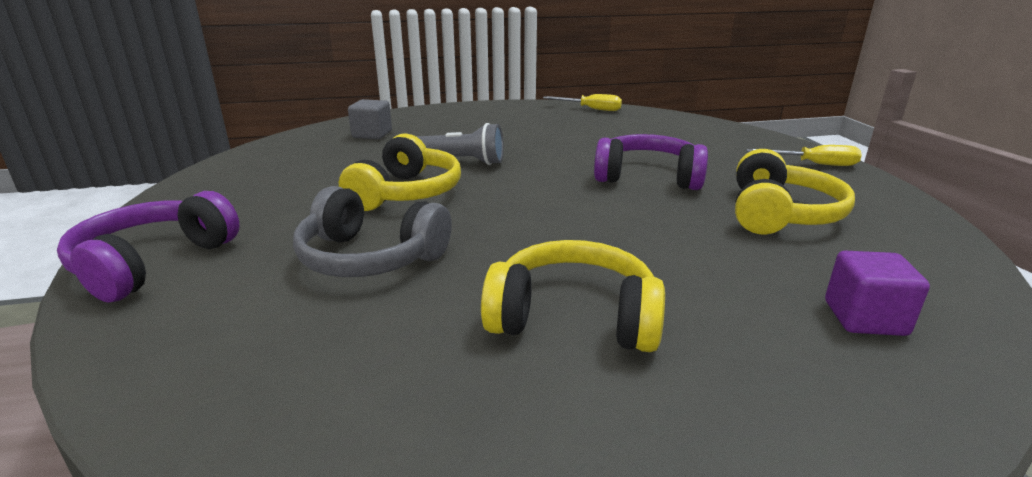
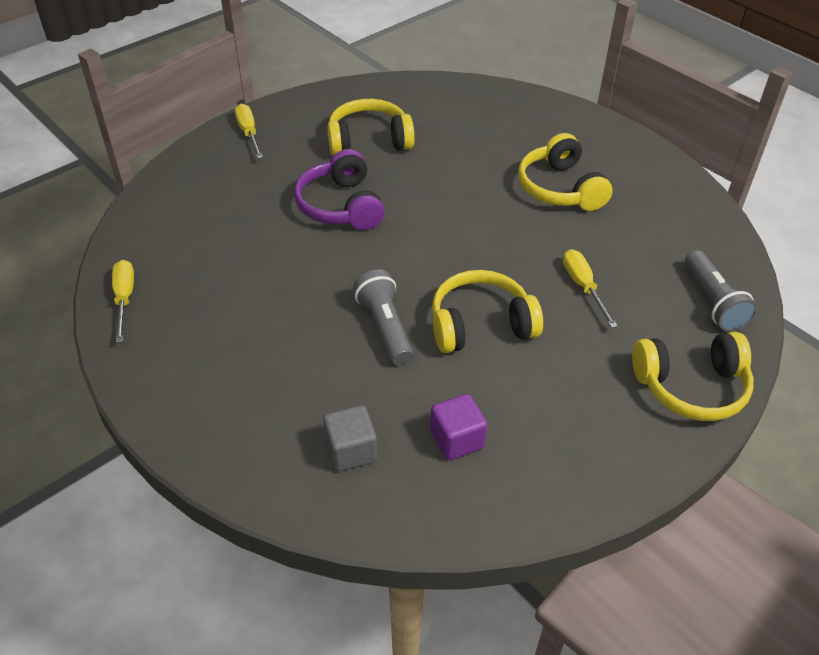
camera: 120 degrees left, 20 degrees up
purple headphones [57,191,240,302] -> yellow headphones [632,332,754,421]
grey headphones [293,186,452,277] -> yellow screwdriver [563,249,618,328]
purple cube [825,251,930,336] -> purple cube moved to [430,394,487,460]
none -> grey flashlight [685,250,758,332]

